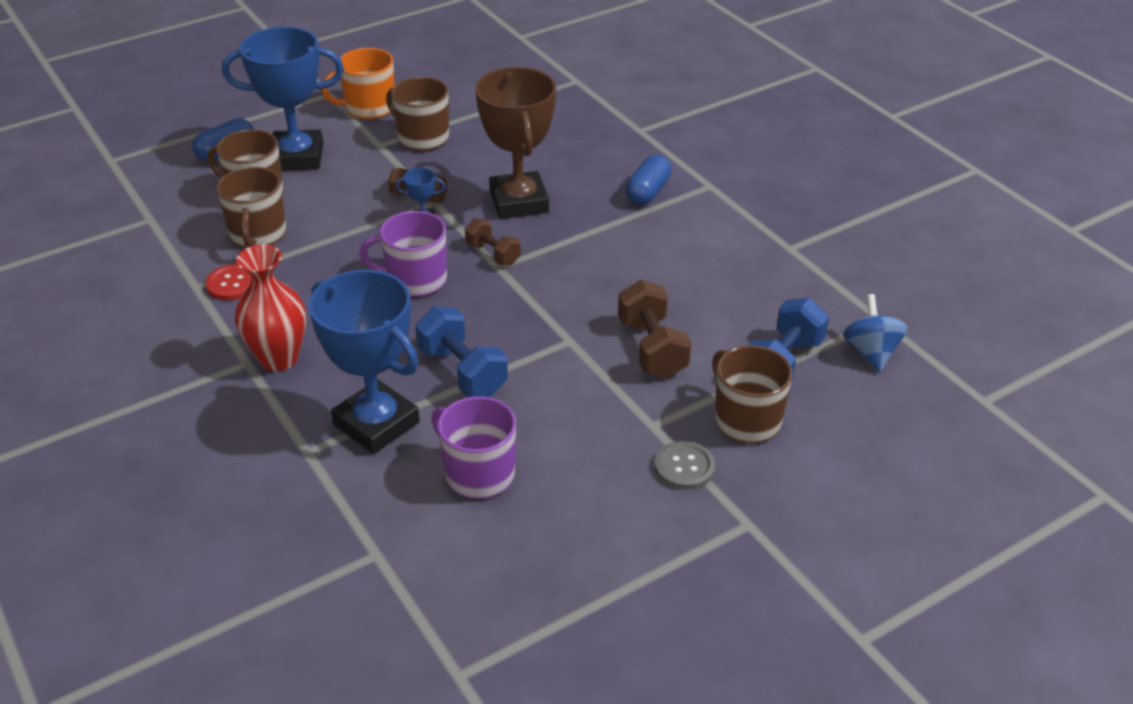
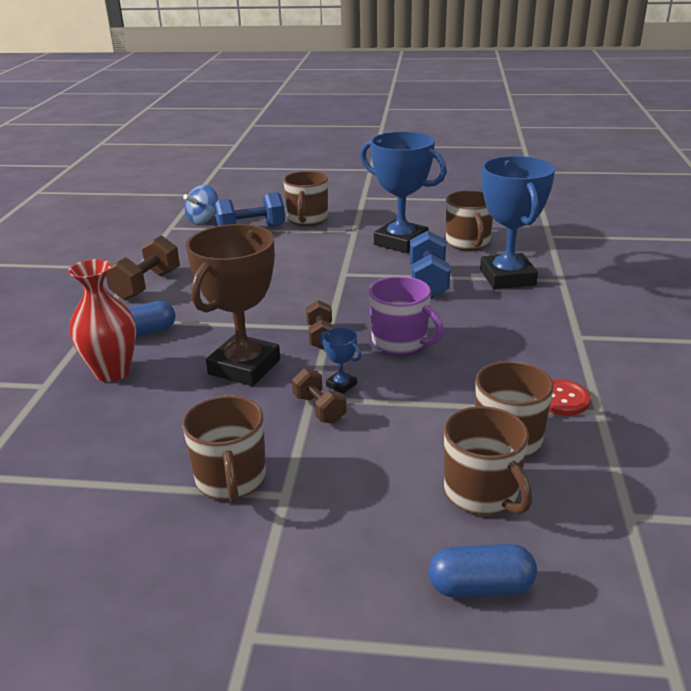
camera: 140 degrees left, 10 degrees down
blue trophy [222,27,344,171] -> blue trophy moved to [360,131,447,253]
red vase [235,244,306,371] -> red vase moved to [68,259,136,382]
orange mug [321,48,395,119] -> none
purple mug [431,396,516,499] -> brown mug [446,190,493,251]
brown dumbbell [618,280,691,378] -> brown dumbbell moved to [106,235,180,300]
grey button [655,441,716,490] -> none

